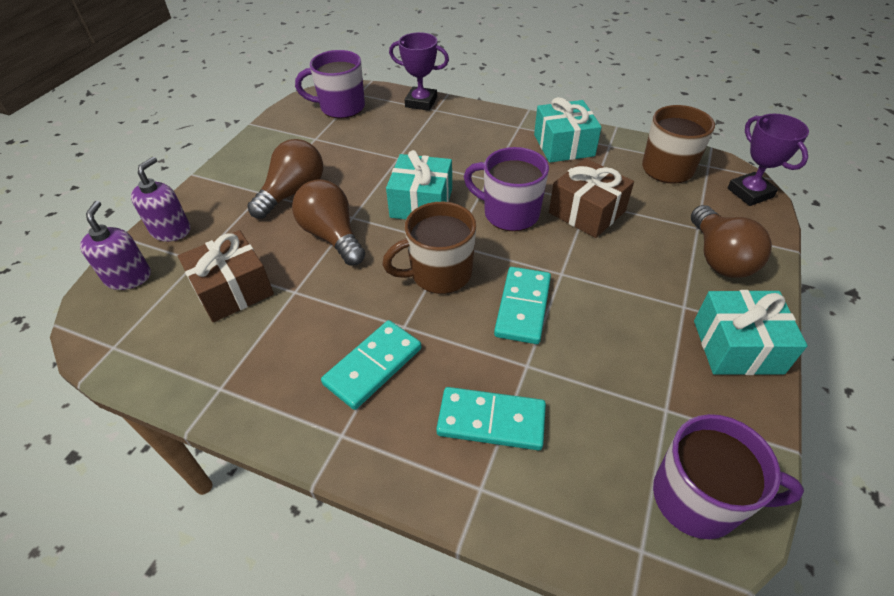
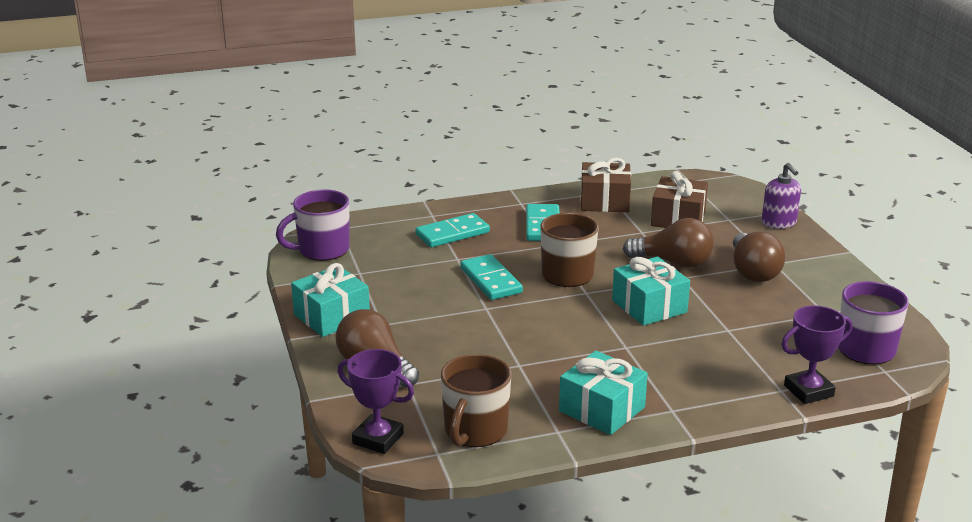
camera: 140 degrees right, 20 degrees down
purple soap dispenser [80,201,151,290] -> none
purple mug [464,147,549,231] -> none
brown gift [549,158,634,238] -> brown gift moved to [580,158,631,212]

